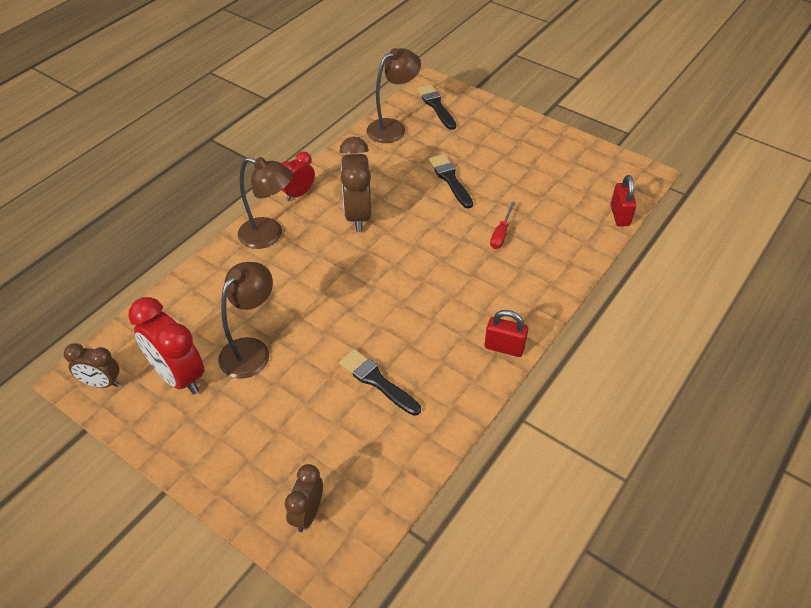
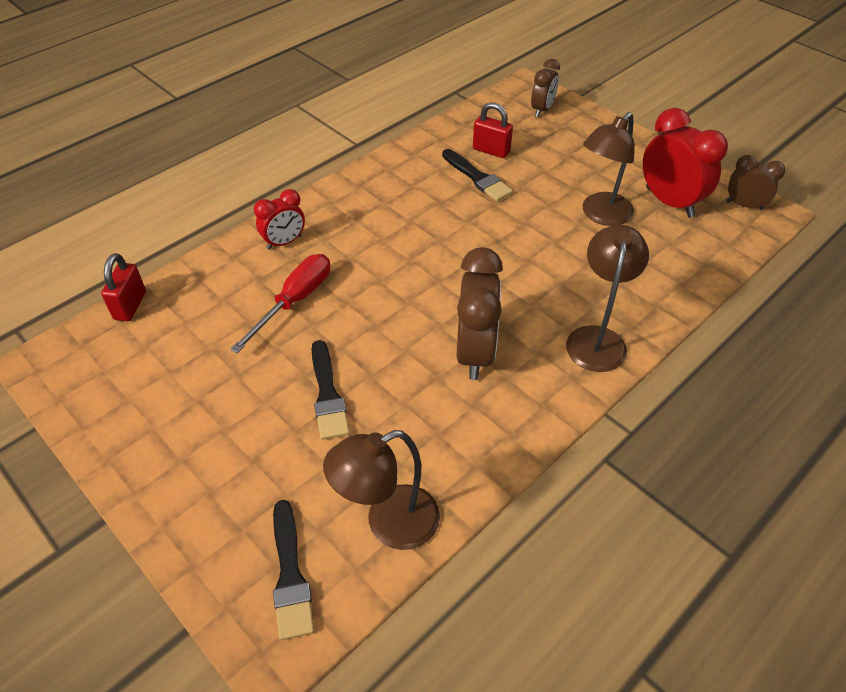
camera: 170 degrees left, 0 degrees up
brown lamp [238,157,293,249] -> brown lamp turned 75 degrees clockwise [566,225,649,372]
red clock [281,151,315,201] -> red clock moved to [254,189,305,250]
red padlock [484,310,528,357] -> red padlock moved to [473,102,513,158]
red screwdriver [490,201,516,249] -> red screwdriver [230,254,330,353], size x1.62

